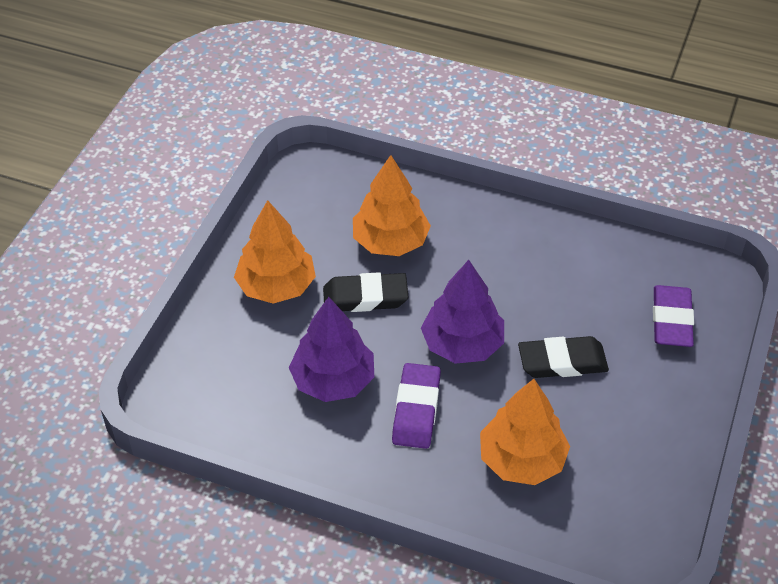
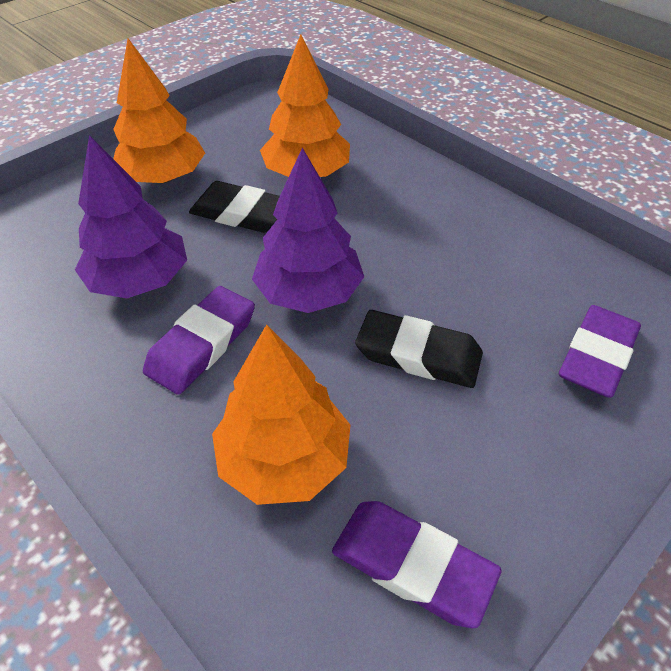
camera: 25 degrees right, 0 degrees up
none -> purple eraser [332,501,502,628]

